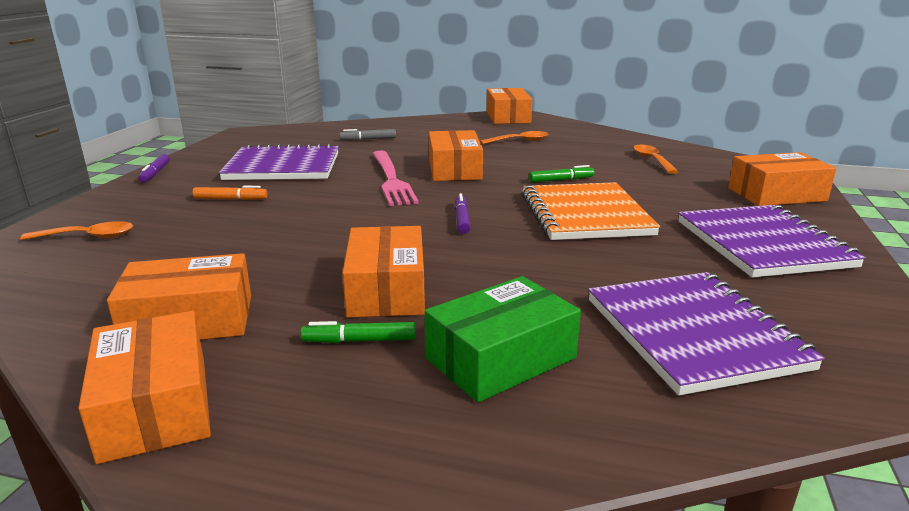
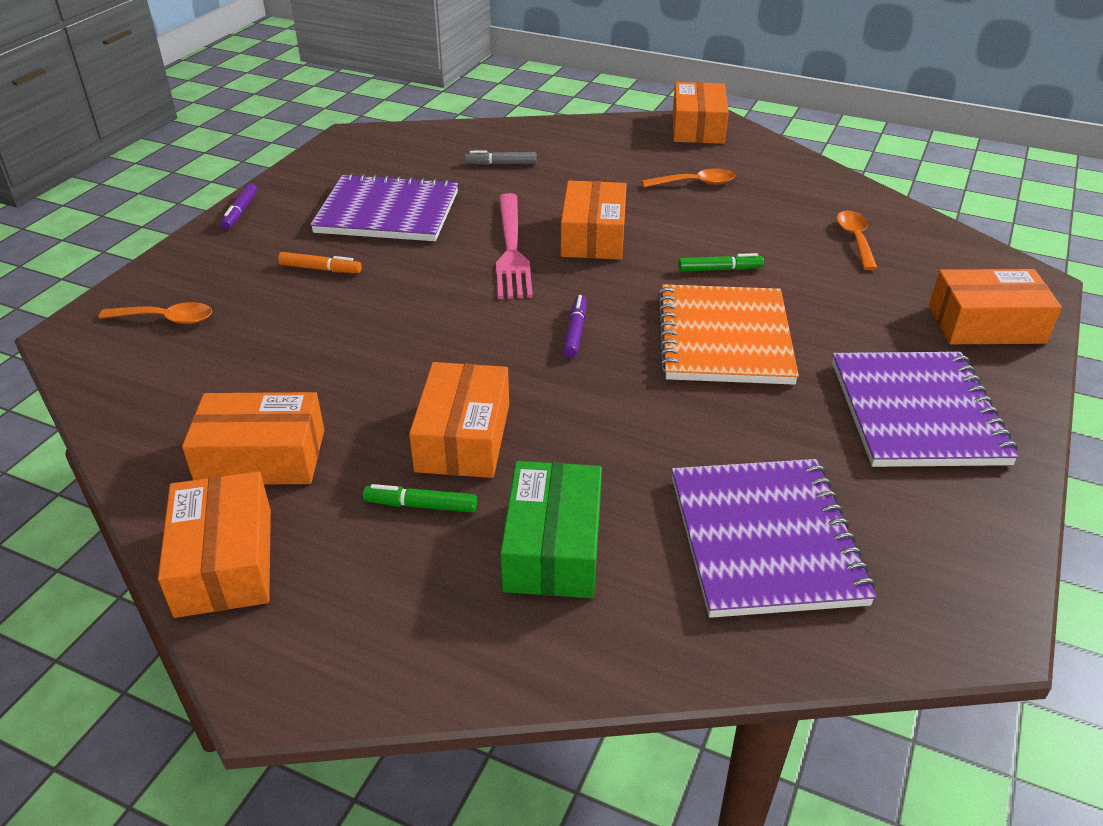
camera: 10 degrees right, 15 degrees up
green box [425,276,581,402] -> green box turned 60 degrees counterclockwise [500,461,602,598]

